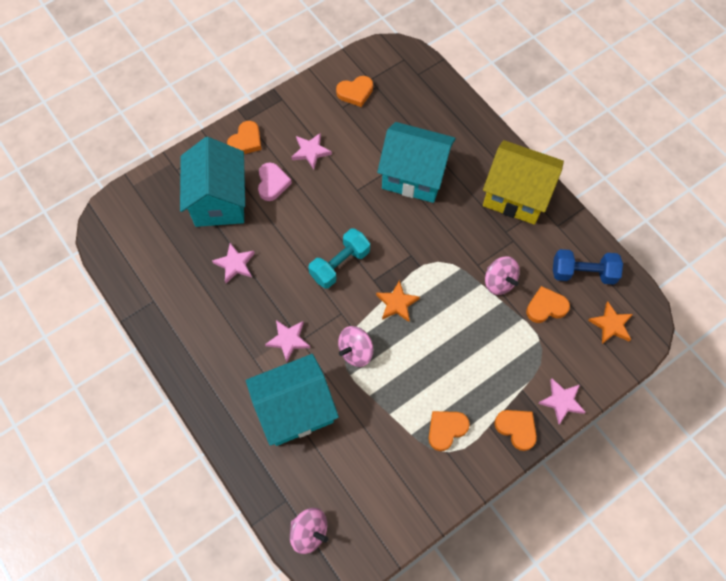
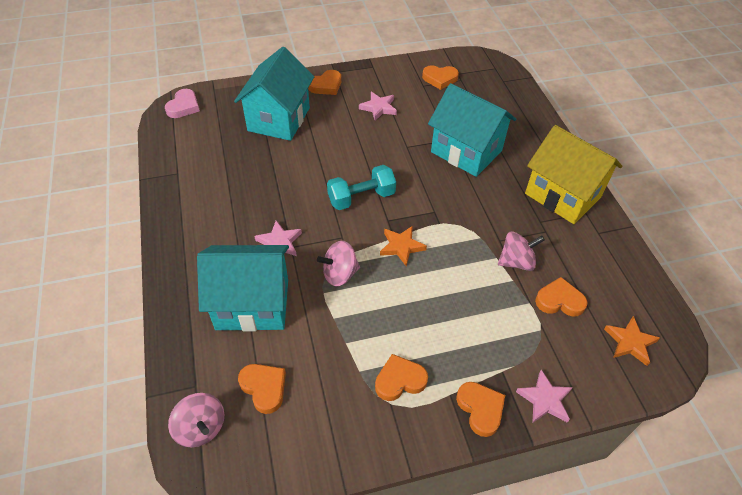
camera: 20 degrees right, 15 degrees down
pink star [212,243,255,283] -> none
pink heart [258,163,292,201] -> pink heart moved to [165,89,200,118]
pink spinning top [485,257,520,295] -> pink spinning top turned 90 degrees counterclockwise [498,231,545,271]
blue dumbbell [553,249,623,285] -> none
none -> orange heart [238,364,286,414]

